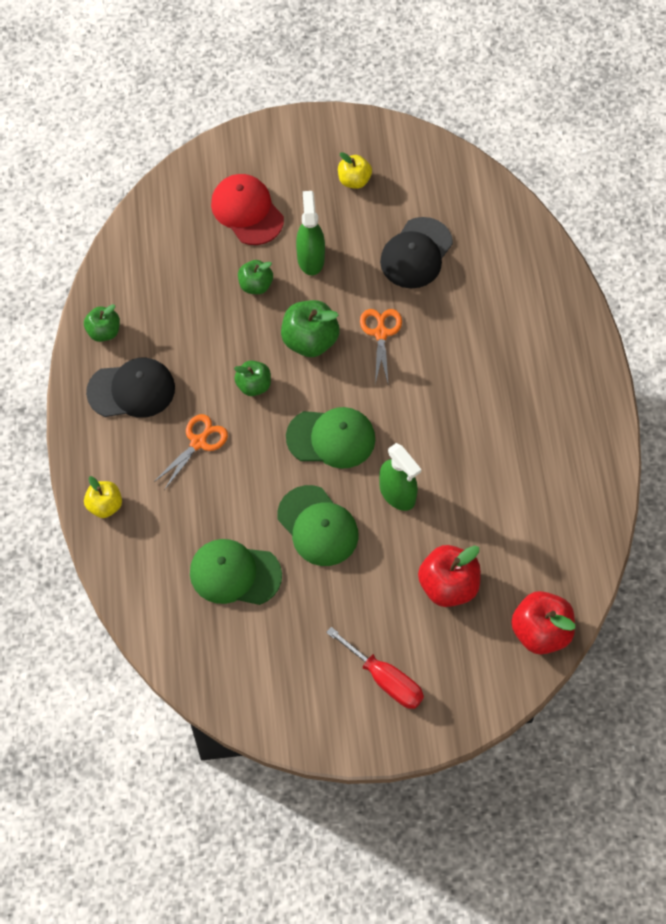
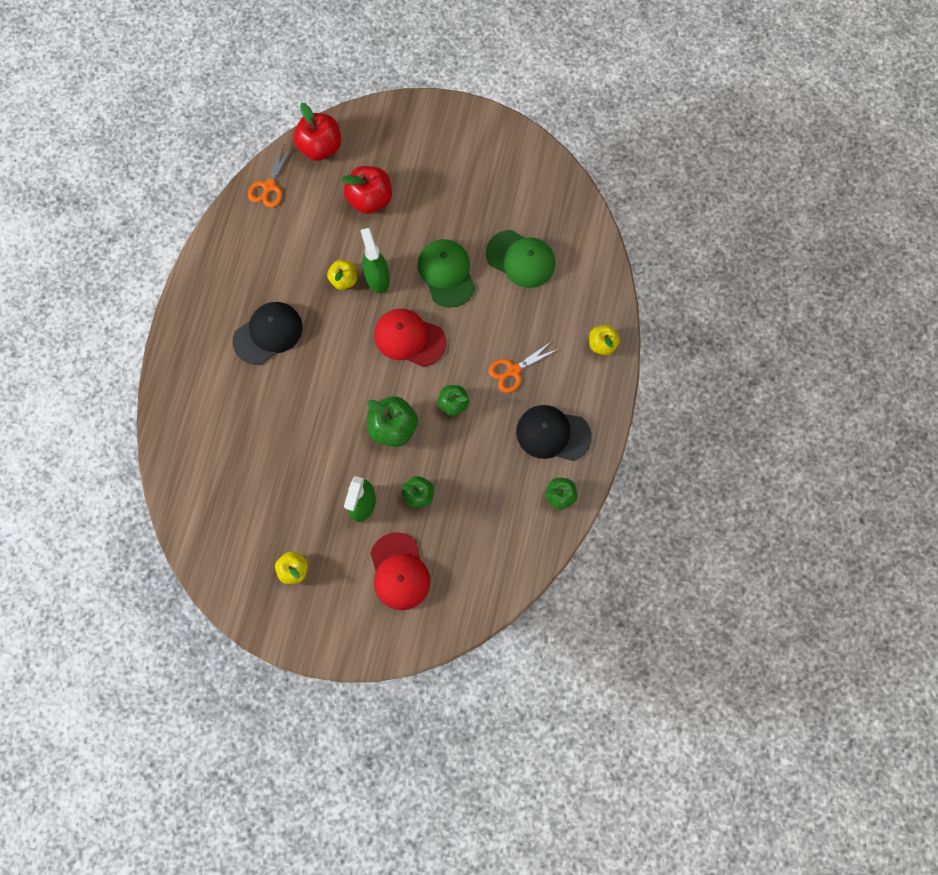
camera: 160 degrees left, 10 degrees up
green cap [286,407,375,469] -> red cap [374,309,446,367]
red screwdriver [326,627,424,709] -> none
orange scissors [360,309,402,384] -> orange scissors moved to [248,145,293,208]
black cap [380,217,453,288] -> black cap moved to [232,302,303,365]
none -> yellow apple [327,260,357,290]

